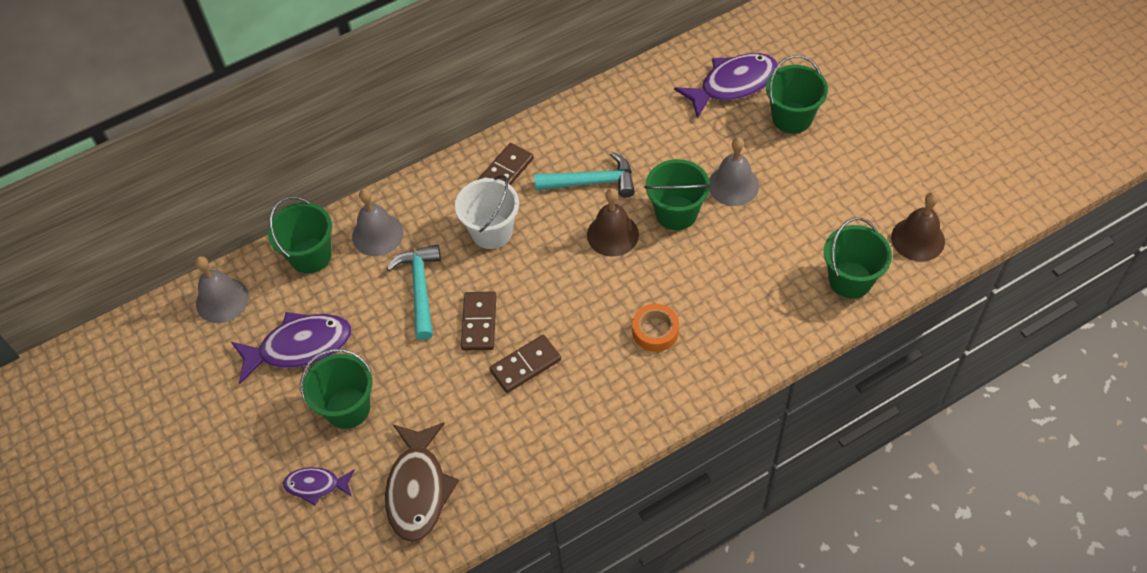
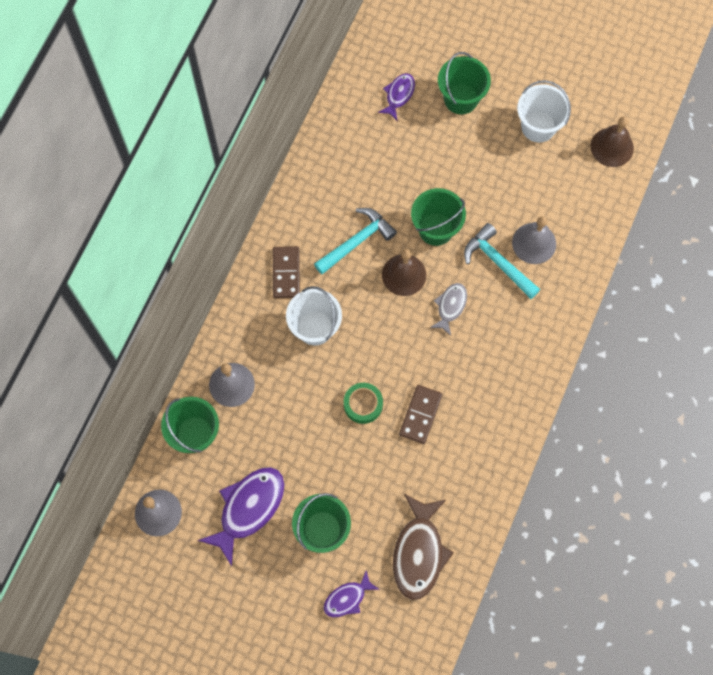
camera: 40 degrees left, 15 degrees up
brown fish [385,422,459,542] -> brown fish turned 45 degrees clockwise [393,494,454,600]
turquoise hammer [386,244,441,340] -> turquoise hammer moved to [464,223,540,299]
brown domino [461,292,496,350] -> green tape [344,383,383,424]
orange tape [632,304,679,352] -> none
purple fish [674,53,778,119] -> purple fish [378,73,415,121], size x0.56
grey bell [709,137,759,206] -> grey bell moved to [512,216,556,264]
green bucket [824,218,892,298] -> none
none -> grey fish [430,283,467,336]
none -> white bucket [517,80,571,143]

